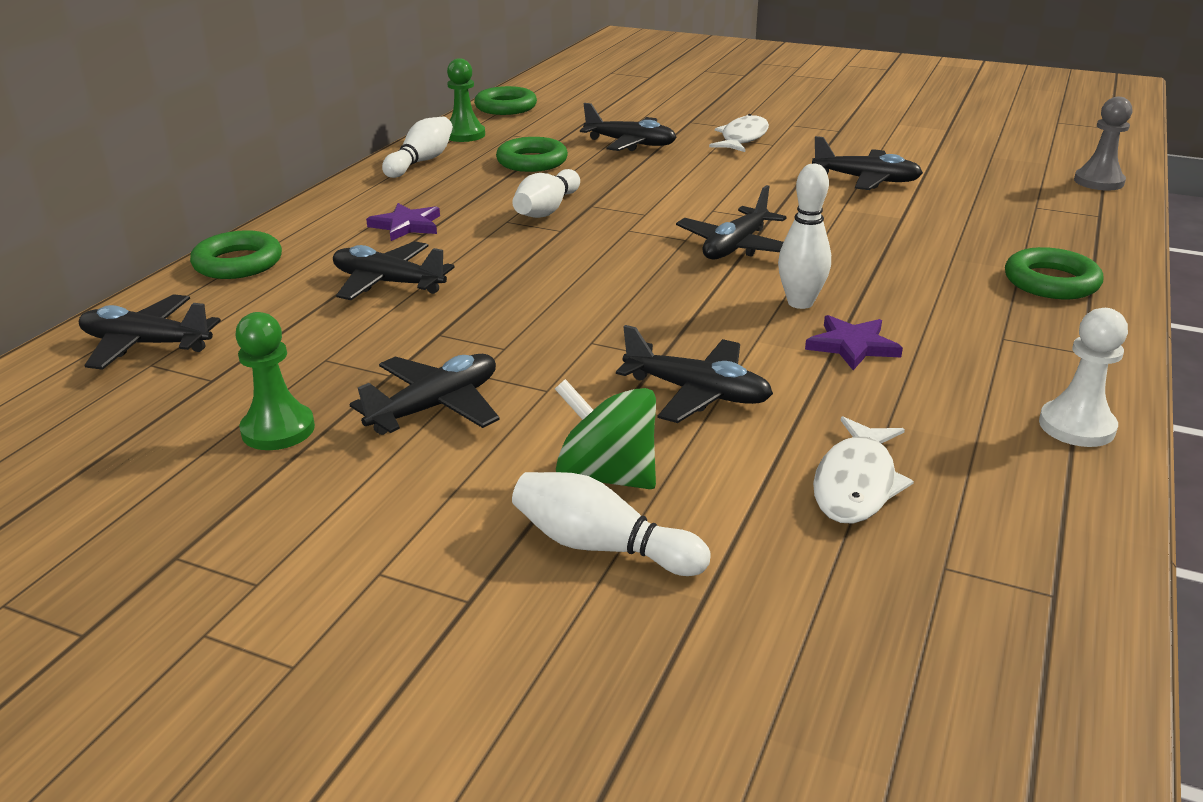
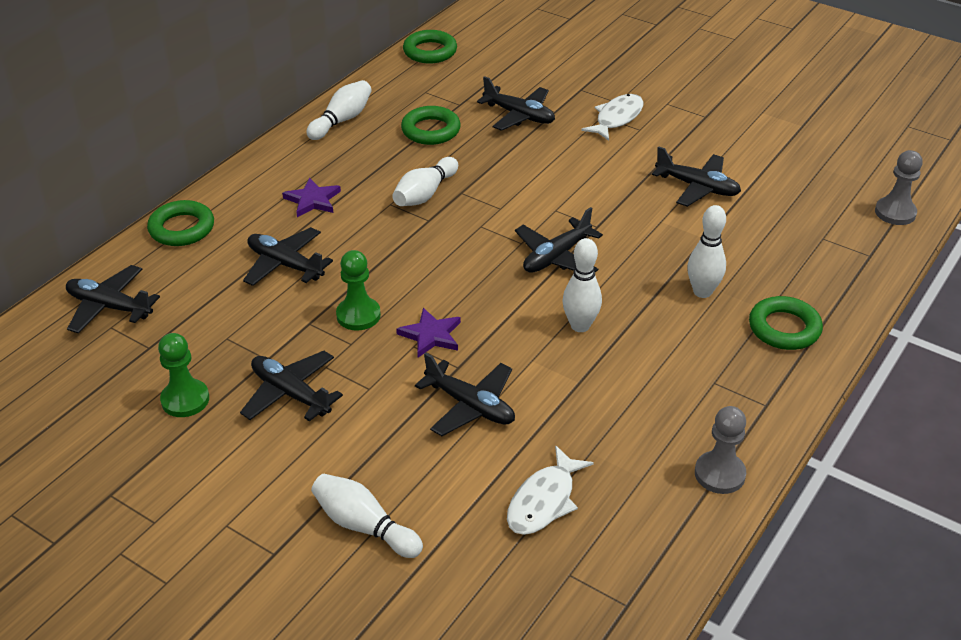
camera: 10 degrees right, 10 degrees up
black plane [350,354,500,435] -> black plane turned 105 degrees counterclockwise [240,351,343,421]
green pawn [447,58,485,142] -> green pawn moved to [336,250,381,331]
green spinning top [555,379,656,489] -> none
purple star [805,315,903,370] -> purple star moved to [396,308,461,358]
white pawn [1039,308,1128,447] -> grey pawn [695,406,746,494]
none -> white bowling pin [687,205,726,298]

